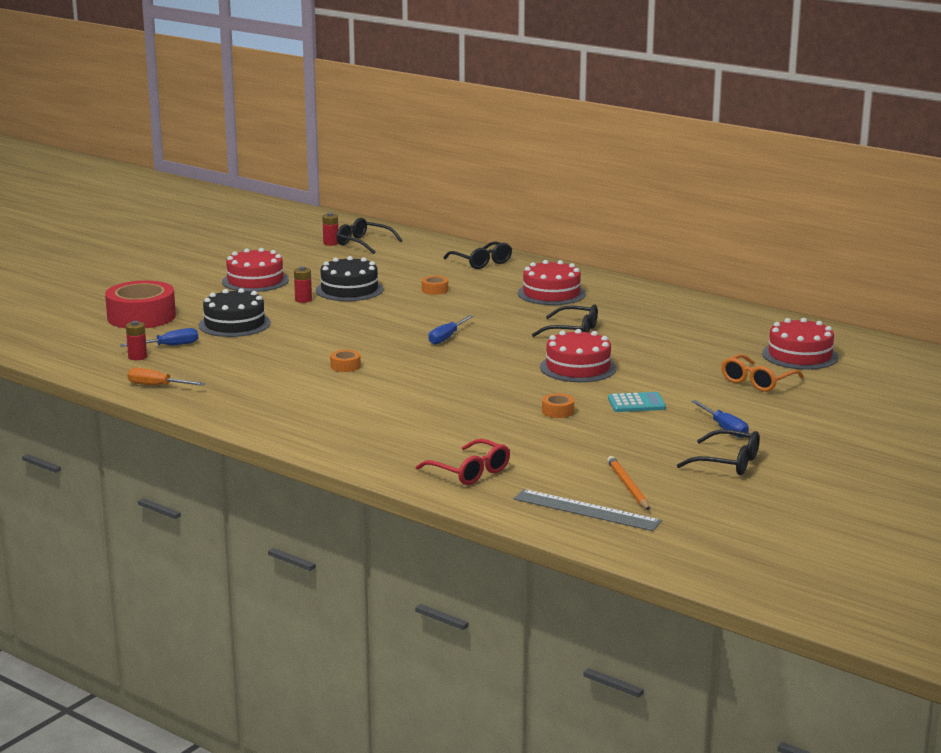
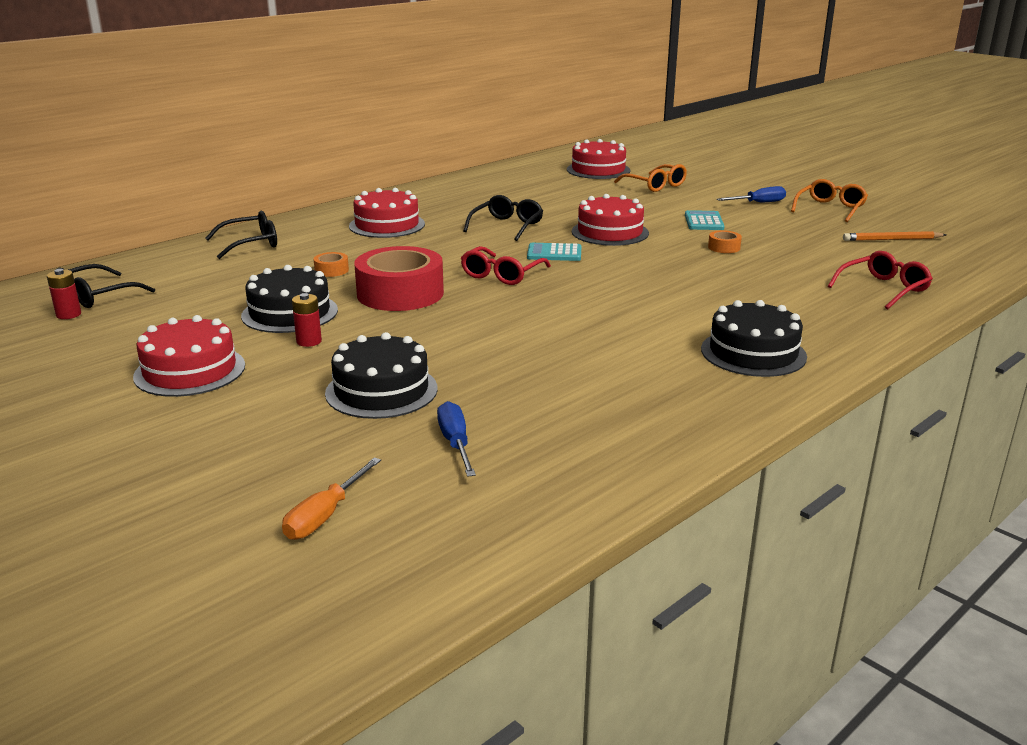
camera: 80 degrees left, 5 degrees up
red tape [105,280,176,328] -> red tape moved to [354,246,444,311]
red battery [126,321,147,360] -> none
orange screwdriver [127,368,206,386] -> orange screwdriver moved to [282,457,381,540]
orange tape [330,350,361,372] -> none
blue screwdriver [428,315,473,345] -> red glasses [461,246,551,285]
grey ruler [514,489,662,531] -> none
black glasses [677,429,760,475] -> orange glasses [791,179,868,222]
none -> turquoise calculator [527,243,582,261]
none -> black cake [701,300,807,377]

